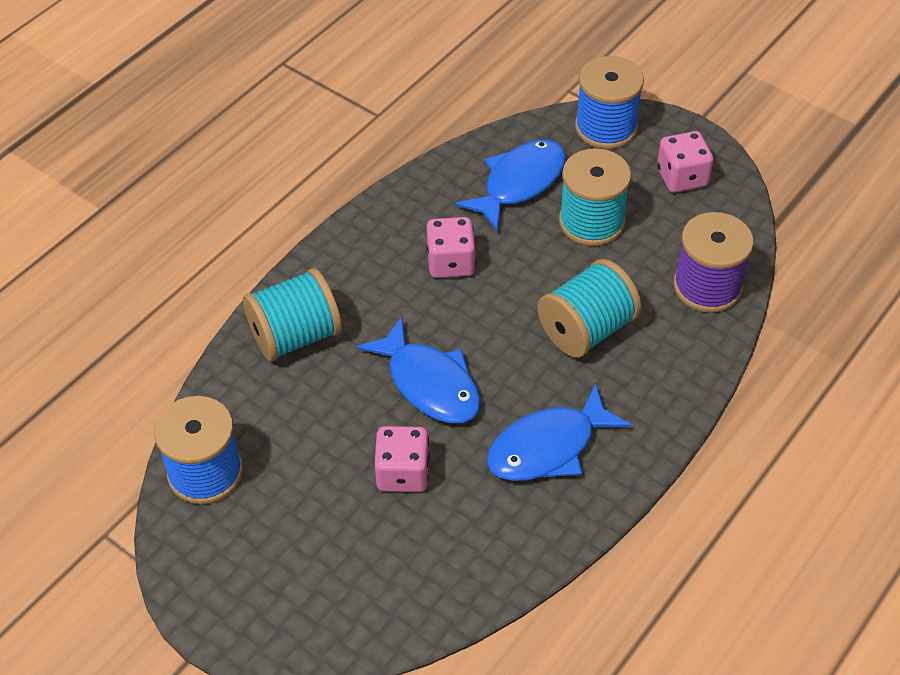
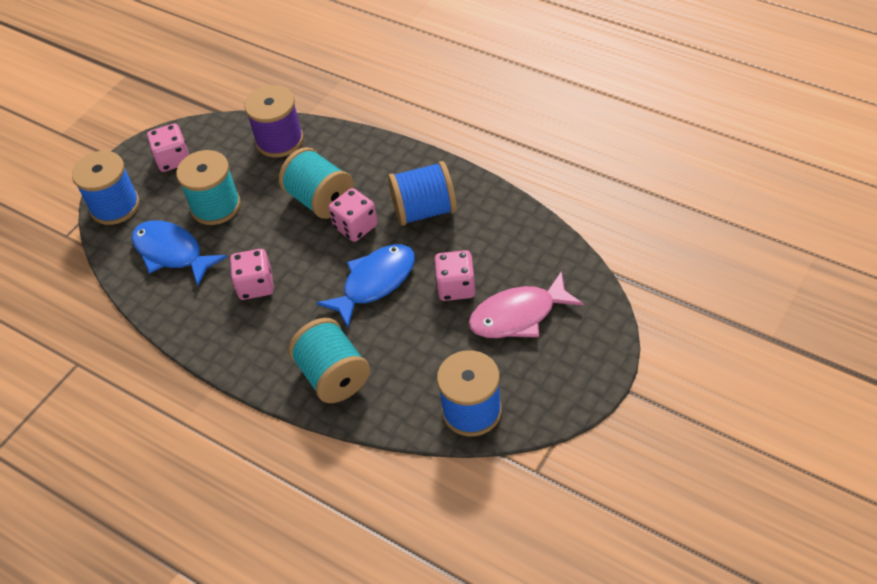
camera: 90 degrees left, 0 degrees up
blue fish [487,383,632,481] -> blue spool [388,161,457,226]
none -> pink dice [329,188,378,242]
none -> pink fish [469,271,584,338]

